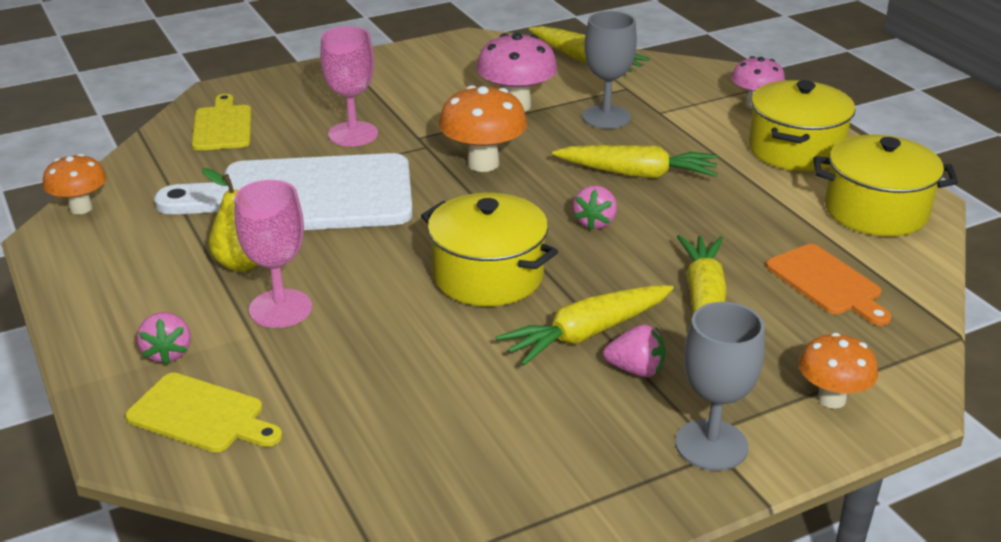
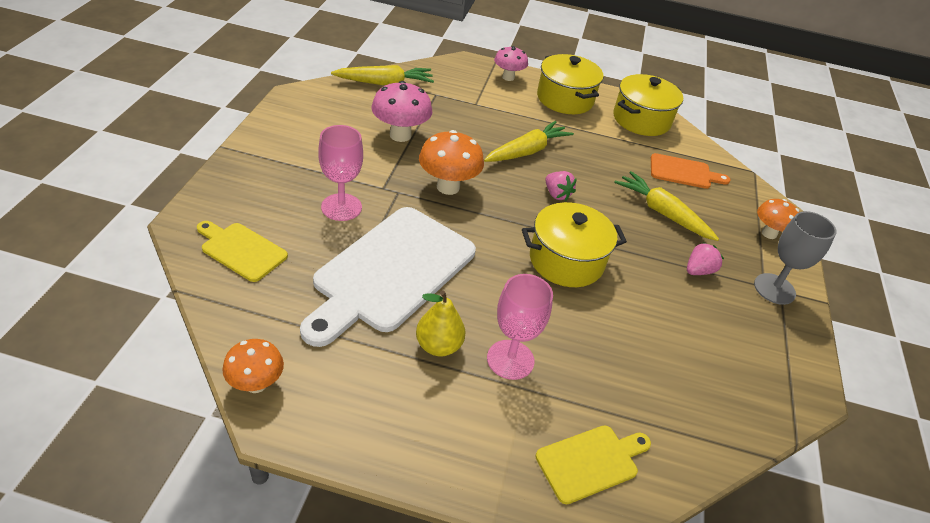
camera: 55 degrees left, 10 degrees up
pink strawberry [137,312,191,365] -> none
yellow carrot [496,285,674,366] -> none
grey goblet [582,11,637,129] -> none

